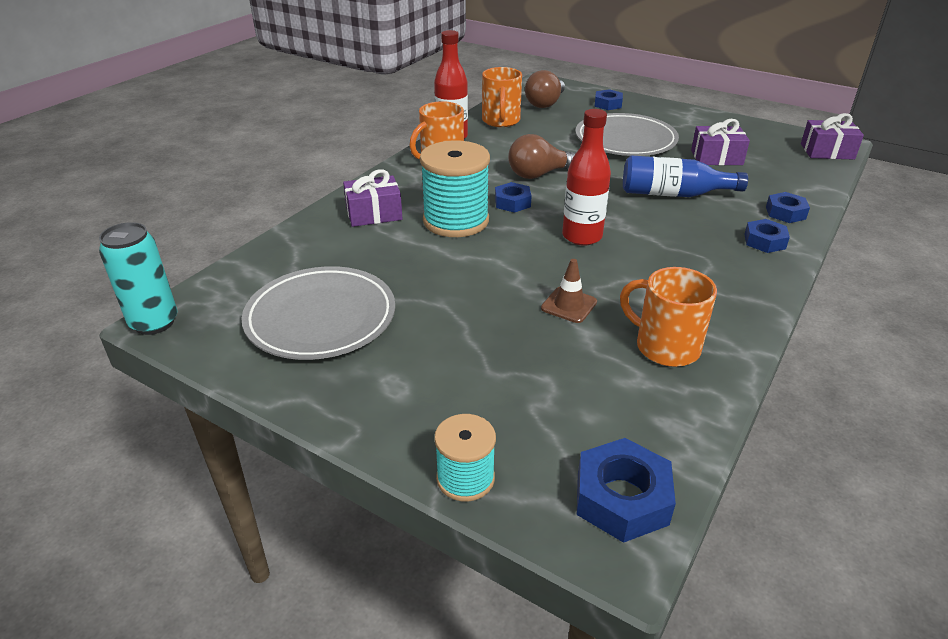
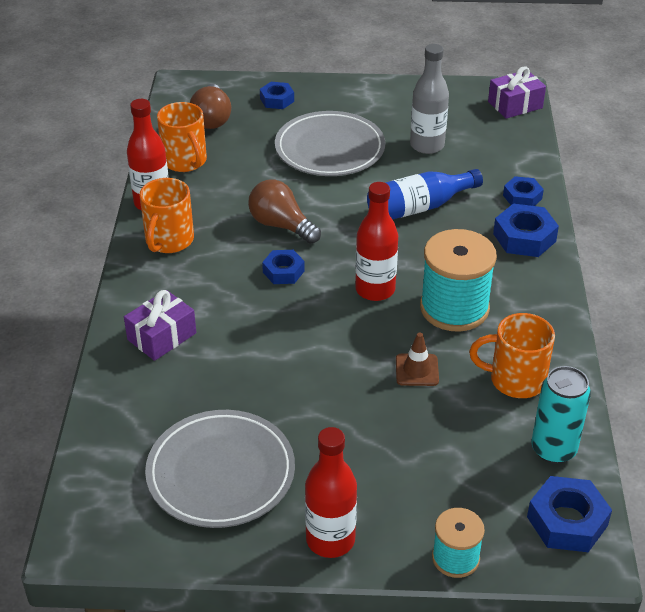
camera: 30 degrees left, 5 degrees up
turquoise can [99,222,177,335] -> turquoise can moved to [532,366,591,464]
turquoise spool [420,140,490,237] -> turquoise spool moved to [420,229,497,332]
brown light bulb [508,134,576,179] -> brown light bulb turned 90 degrees clockwise [248,180,321,244]
purple gift [691,119,750,165] -> grey bottle [410,44,449,154]
blue nut [744,219,790,253] -> blue nut [493,203,559,257], size x1.55
none -> red bottle [305,427,357,558]

